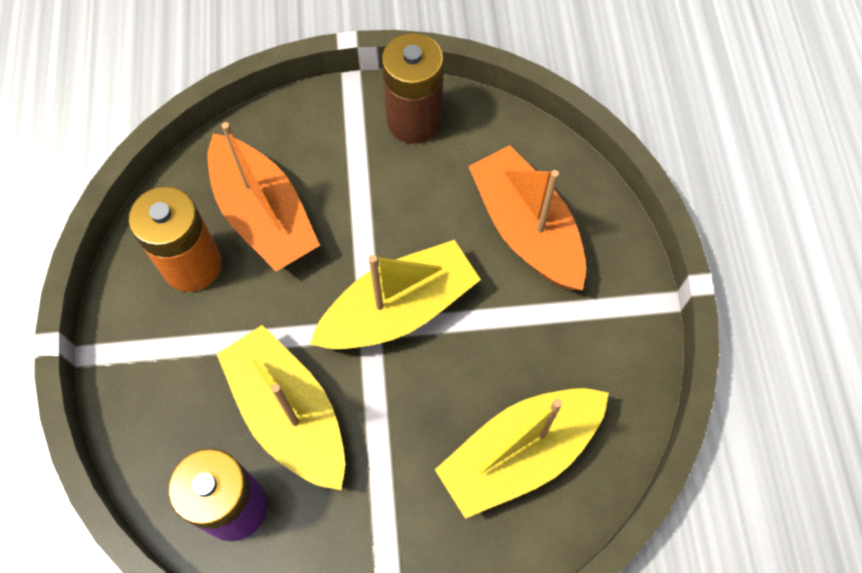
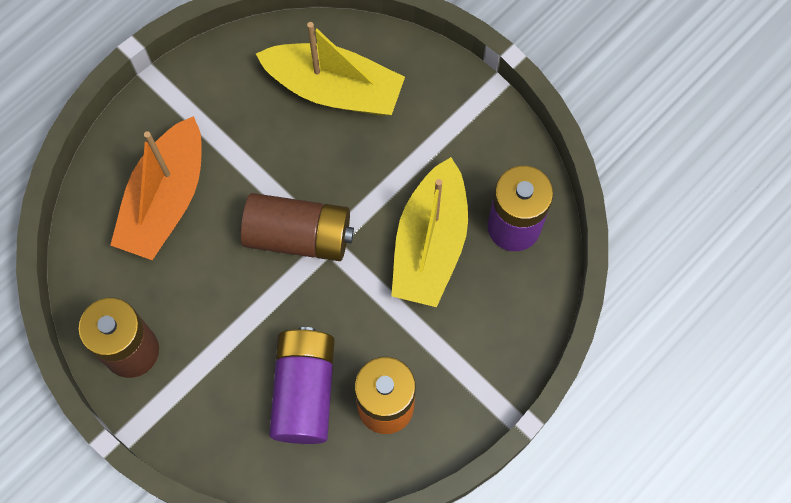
camera: 130 degrees left, 5 degrees up
orange boat [208,122,320,271] -> purple battery [269,327,335,444]
yellow boat [310,240,481,349] -> brown battery [241,193,354,261]

